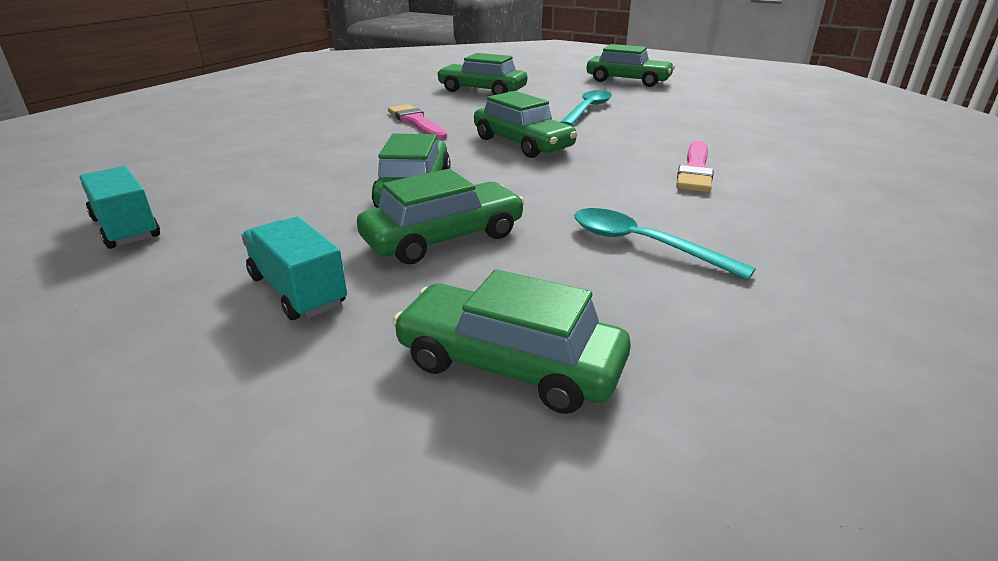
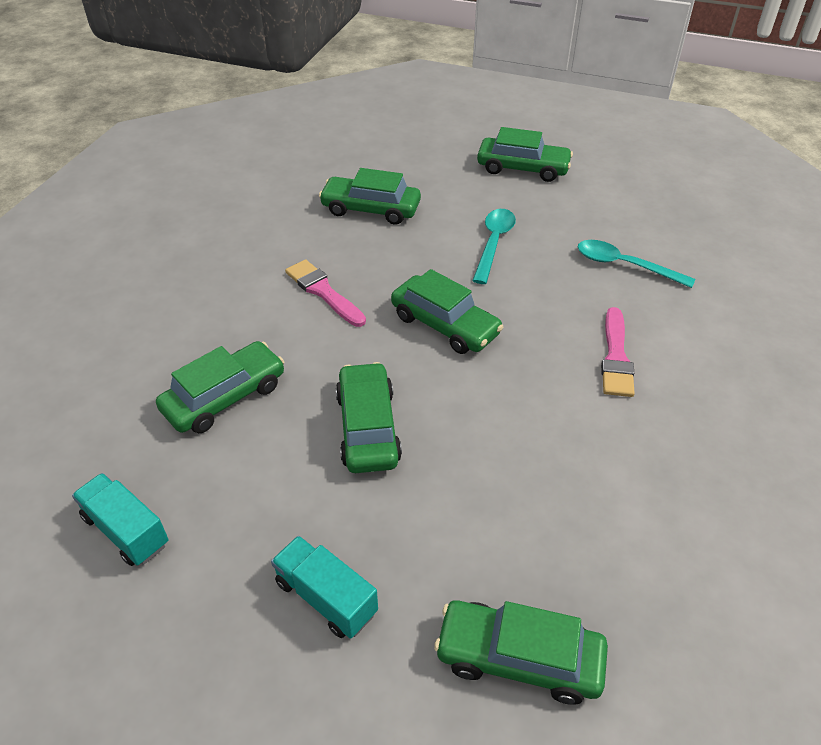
camera: 10 degrees left, 15 degrees up
green car [357,169,525,264] -> green car moved to [156,341,284,433]
turquoise spoon [574,208,756,280] -> turquoise spoon moved to [578,240,695,288]

